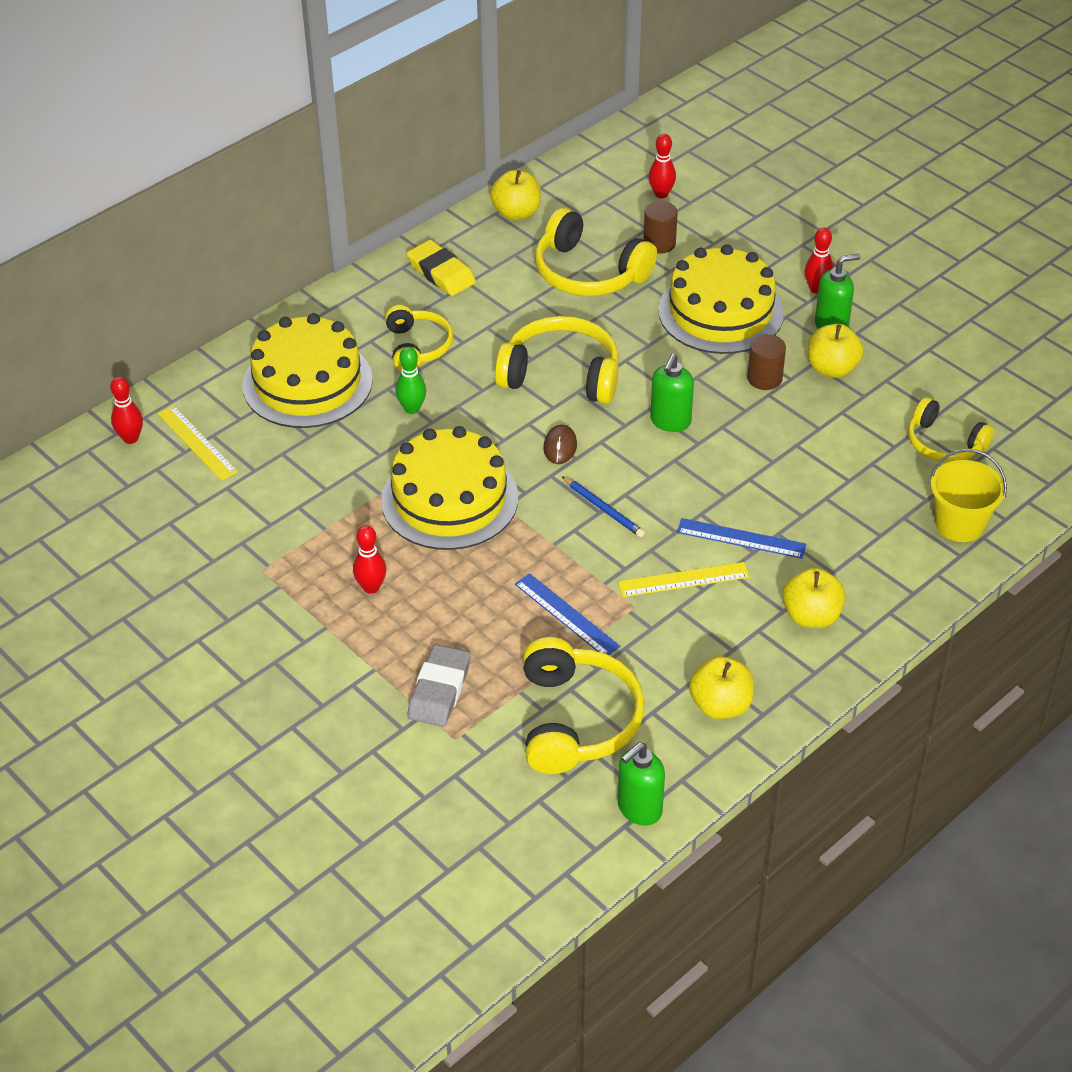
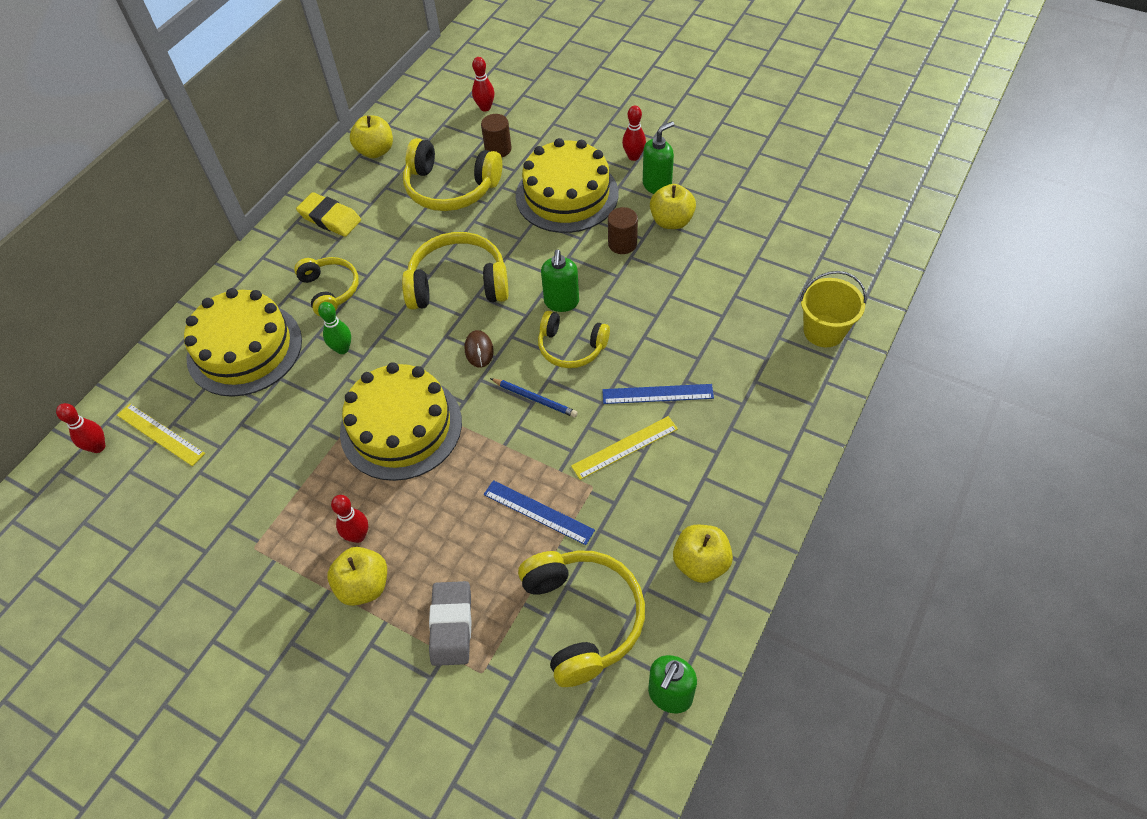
camera: 15 degrees left, 10 degrees up
yellow apple [782,568,846,628] -> yellow apple moved to [328,547,387,606]
yellow headphones [908,397,994,463] -> yellow headphones moved to [538,311,610,368]

